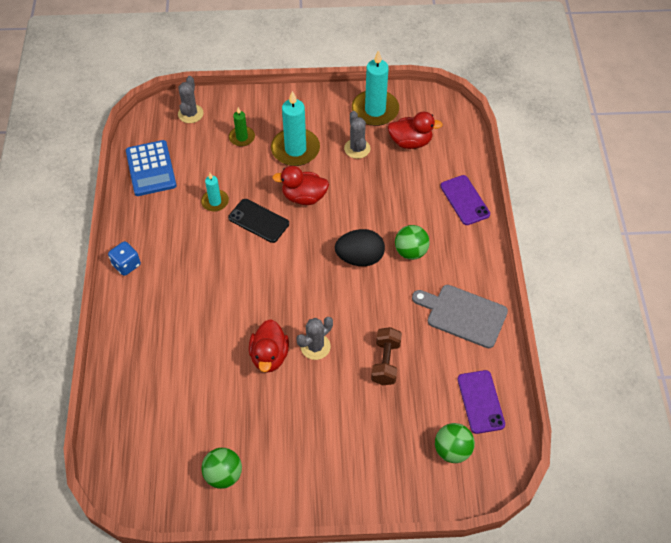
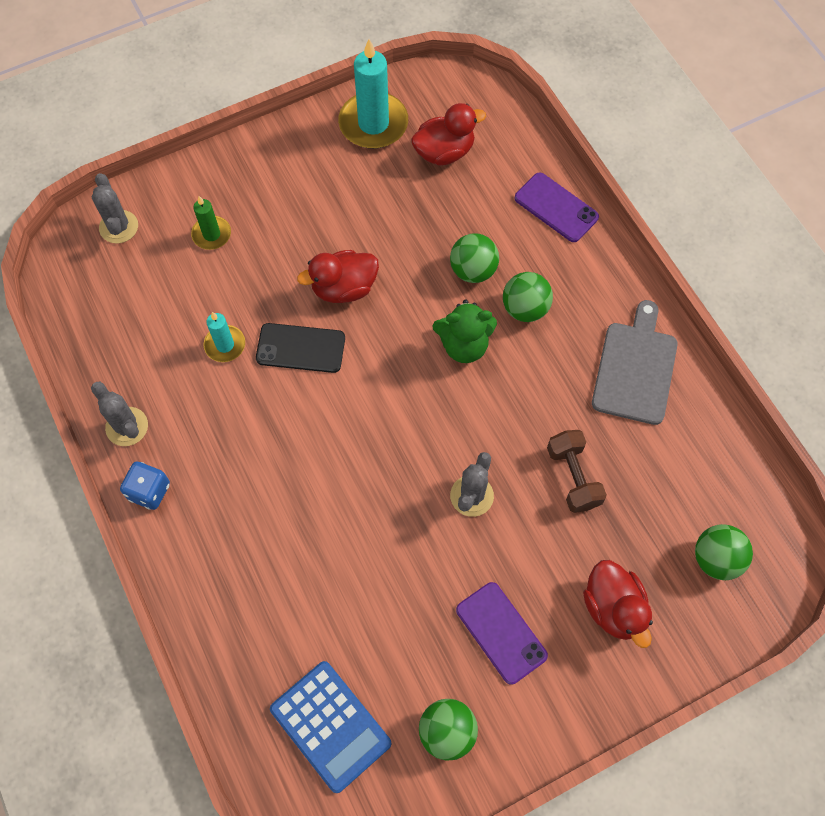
camera: 25 degrees left, 10 degrees up
blue calculator [126,140,177,196] -> blue calculator moved to [270,661,392,793]
red duck [249,319,289,373] -> red duck moved to [583,560,653,648]
turquoise candle [271,91,320,166] -> none
black egg [335,229,385,266] -> green teddy bear [433,299,497,363]
grey cactus [344,111,370,159] -> grey cactus moved to [91,382,148,446]
grey cutting board [412,285,508,348] -> grey cutting board turned 105 degrees clockwise [592,300,678,425]
purple phone [458,370,505,434] -> purple phone moved to [456,582,548,685]
none -> green ball [450,233,499,283]

